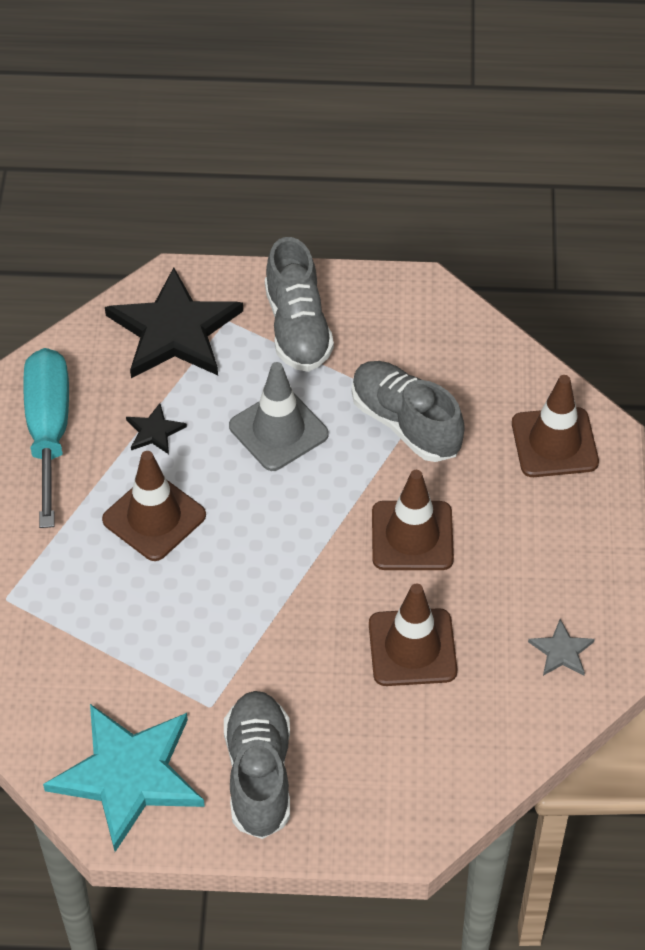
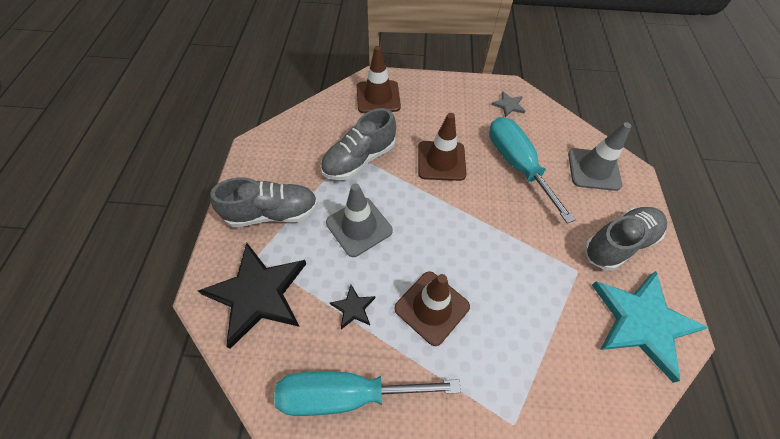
camera: 90 degrees left, 5 degrees up
grey shoe [224,691,290,839] -> grey shoe turned 150 degrees clockwise [584,207,667,270]
brown traffic cone [369,584,457,686] -> turquoise screwdriver [489,117,576,224]
none -> grey traffic cone [568,122,632,191]

